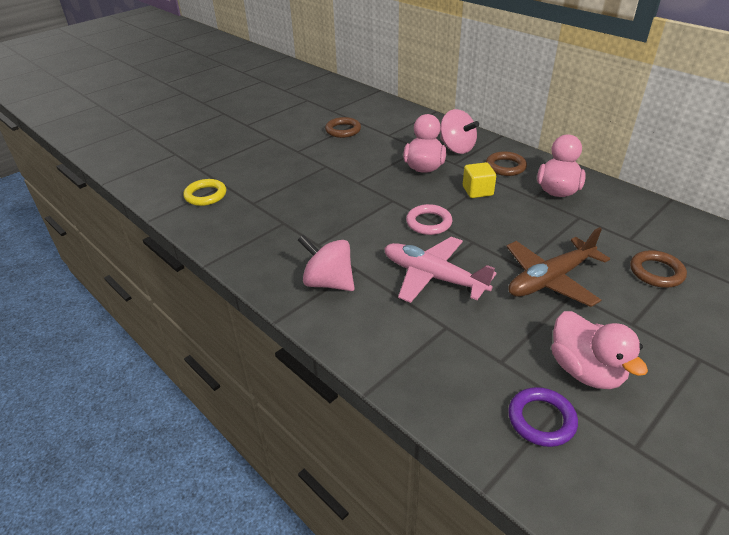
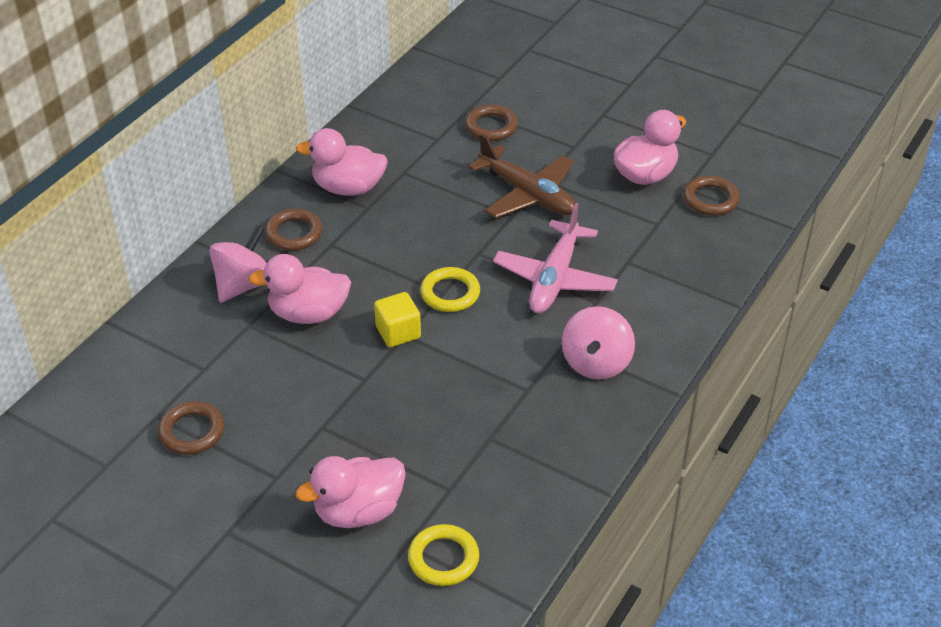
camera: 105 degrees left, 5 degrees up
pink ring [406,204,452,235] -> yellow ring [420,267,480,312]
yellow cube [463,162,496,198] -> yellow cube moved to [374,292,421,347]
purple ring [508,387,578,447] -> brown ring [683,176,740,216]
none -> pink duck [296,456,406,528]

